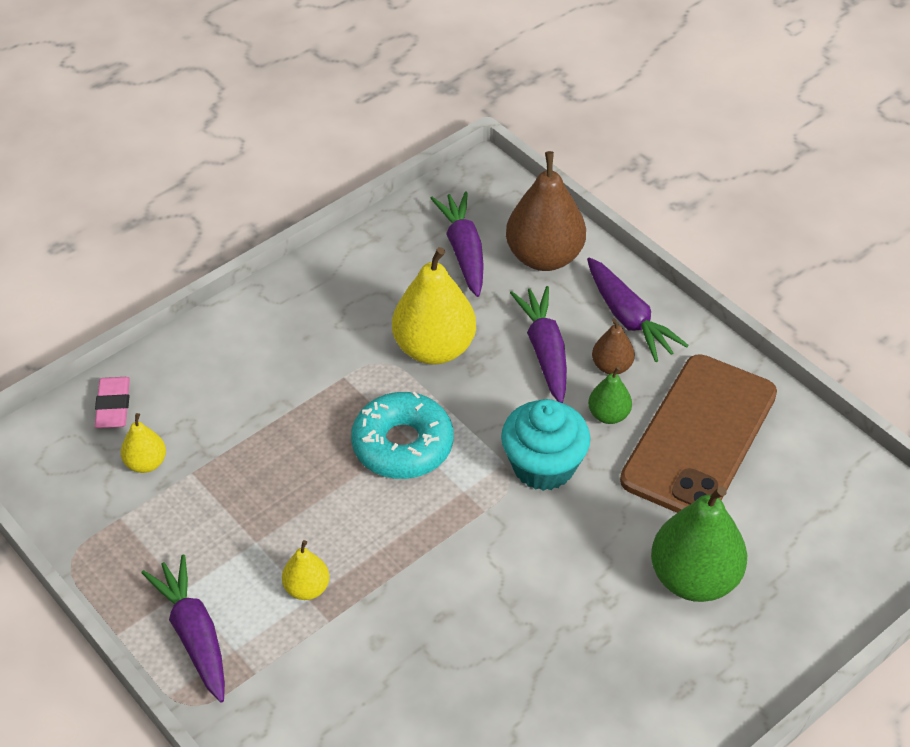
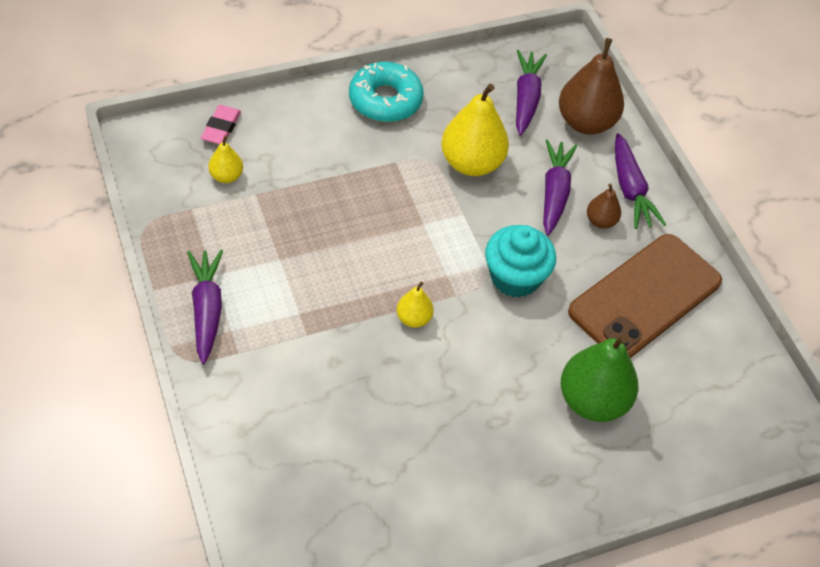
camera: 15 degrees right, 5 degrees up
yellow pear [282,540,329,600] -> yellow pear moved to [397,282,434,328]
turquoise donut [351,392,453,479] -> turquoise donut moved to [349,62,424,122]
green pear [588,366,632,424] -> none

